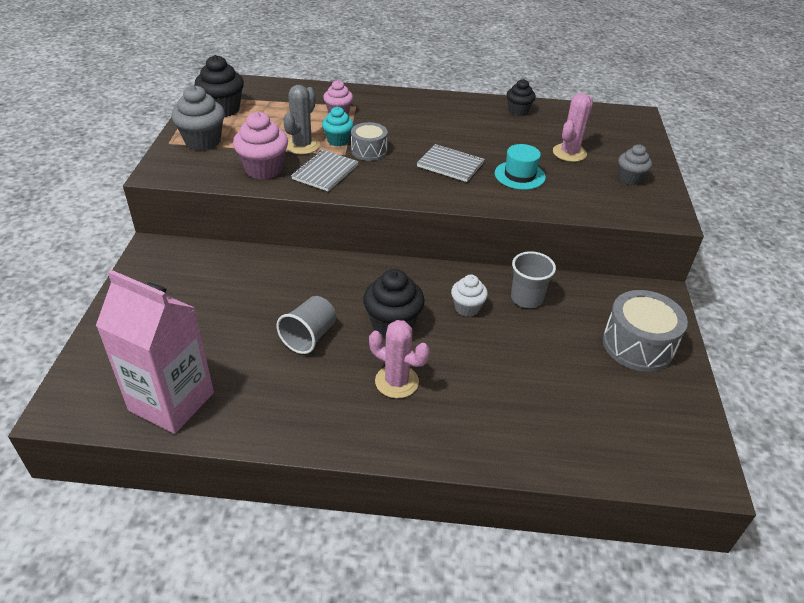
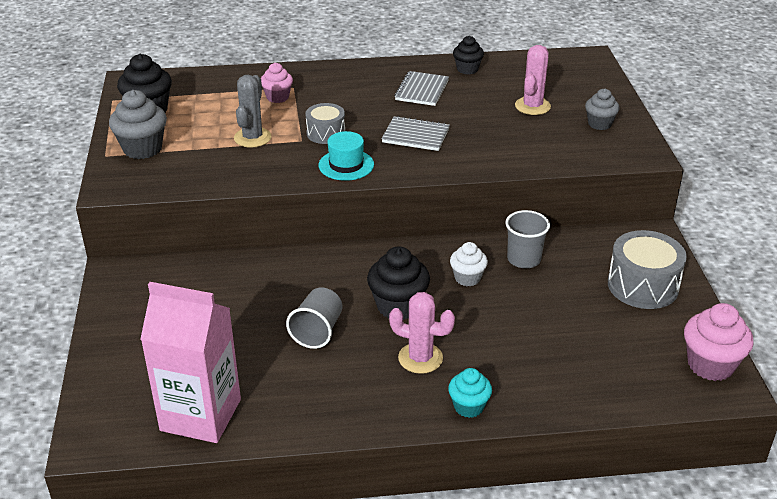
camera: 10 degrees left, 5 degrees down
pink cupcake [233,111,288,180] -> pink cupcake moved to [684,303,754,381]
grey notebook [291,150,359,192] -> grey notebook moved to [394,71,449,106]
turquoise cupcake [322,107,354,146] -> turquoise cupcake moved to [448,368,492,418]
turquoise hat [495,144,546,190] -> turquoise hat moved to [319,131,374,181]

